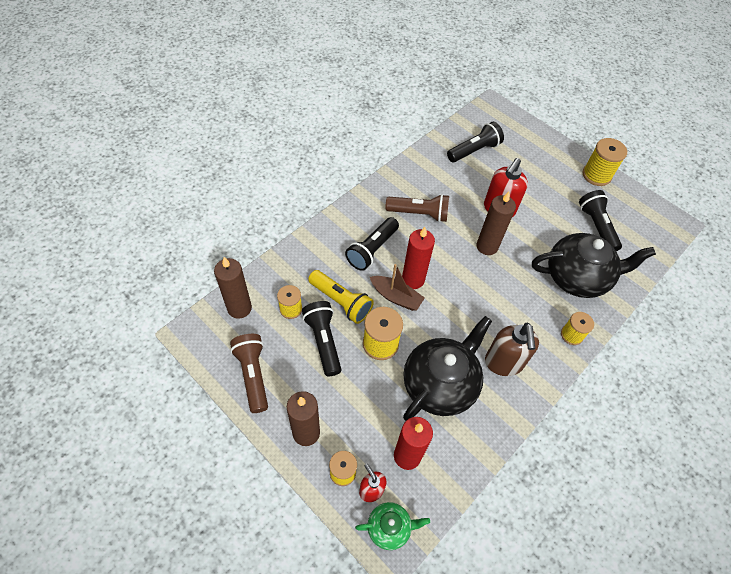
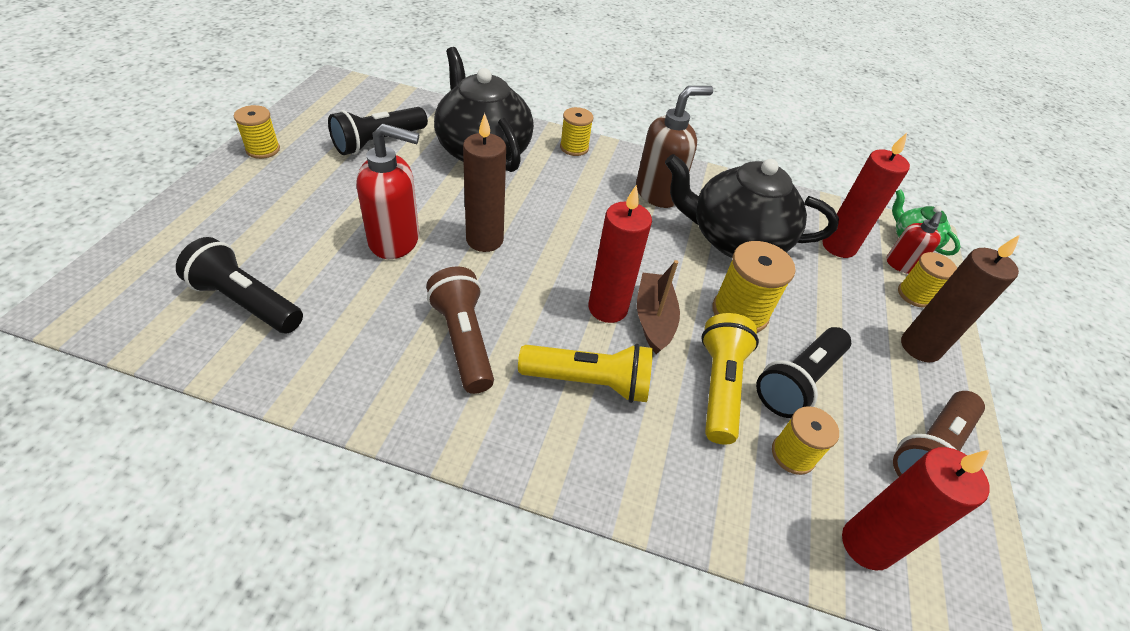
camera: 120 degrees left, 10 degrees down
brown candle [214,257,252,319] -> red candle [842,447,990,570]
black flashlight [345,217,399,271] -> yellow flashlight [518,344,653,403]
yellow spool [582,138,627,186] -> yellow spool [234,105,280,159], size x0.65

